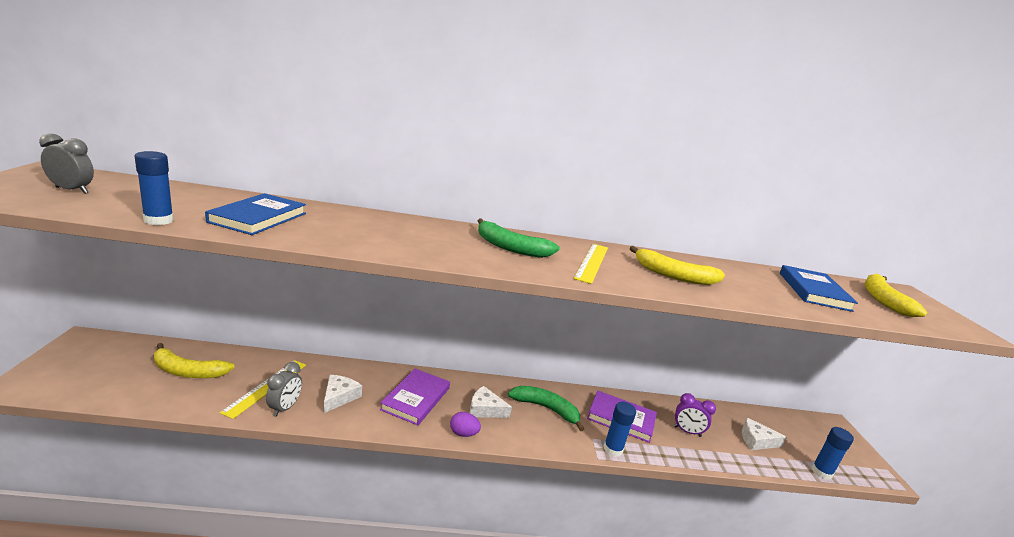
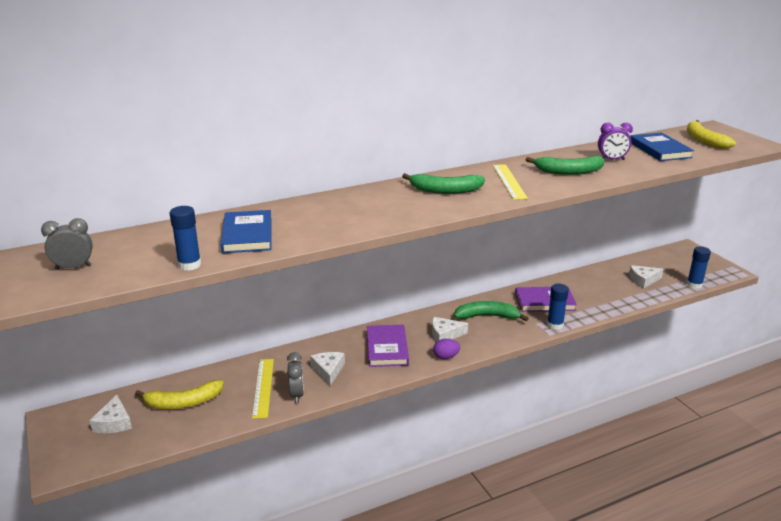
camera: 20 degrees left, 5 degrees up
yellow banana [630,246,725,285] -> green banana [526,156,605,175]
purple clock [674,393,716,437] -> purple clock moved to [598,122,633,160]
none -> white cheese [89,395,132,433]

